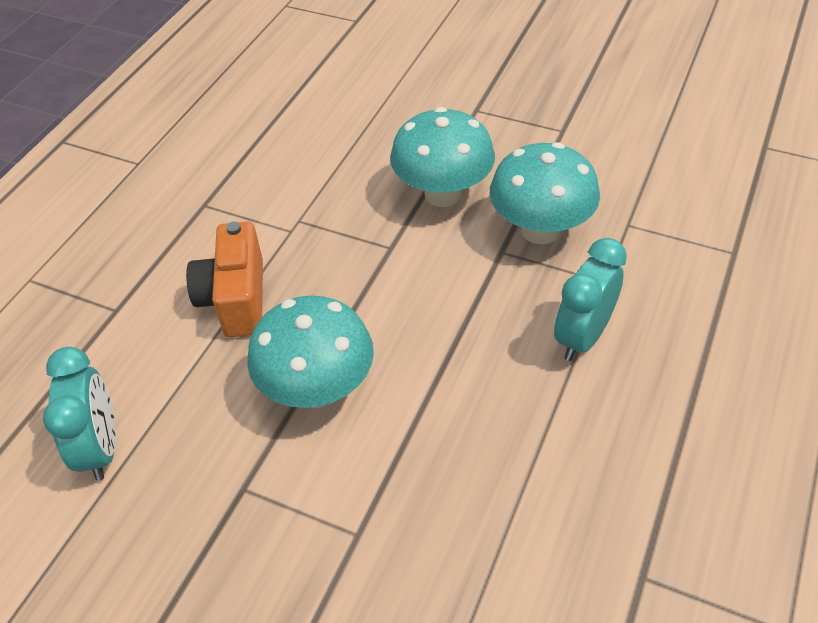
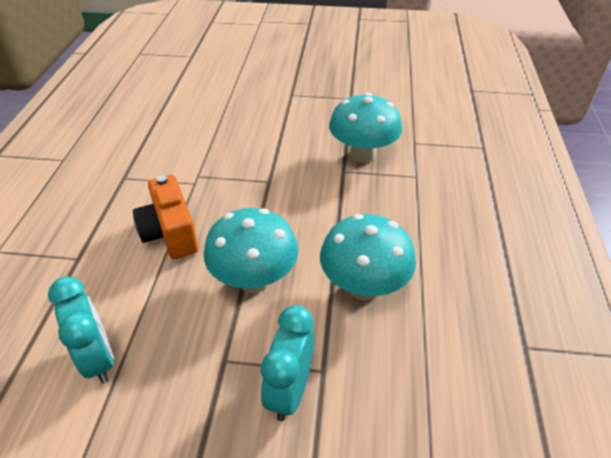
camera: 20 degrees left, 5 degrees down
turquoise mushroom [390,107,495,207] -> turquoise mushroom moved to [320,214,416,300]
turquoise clock [554,238,627,361] -> turquoise clock moved to [261,305,315,421]

